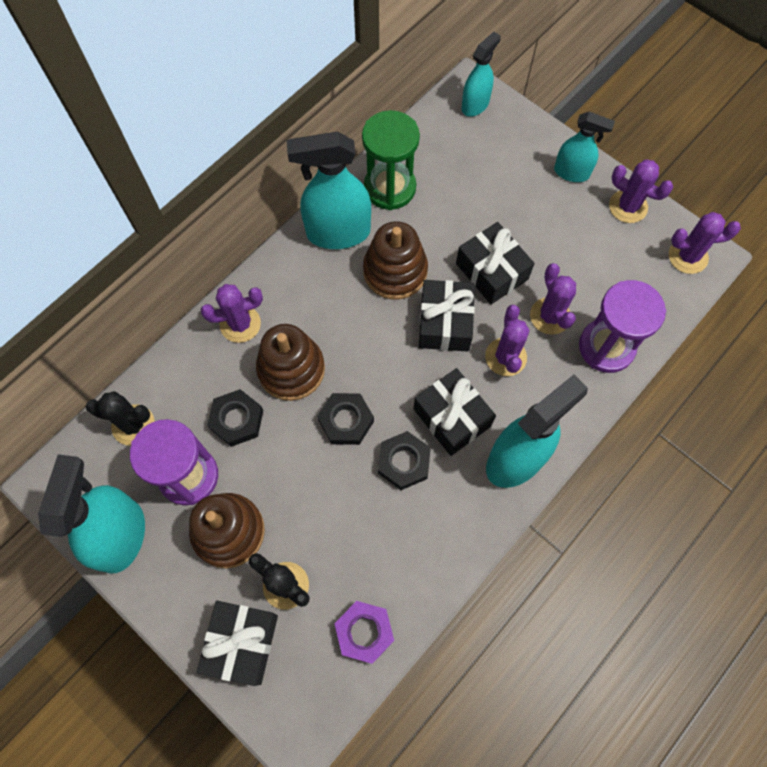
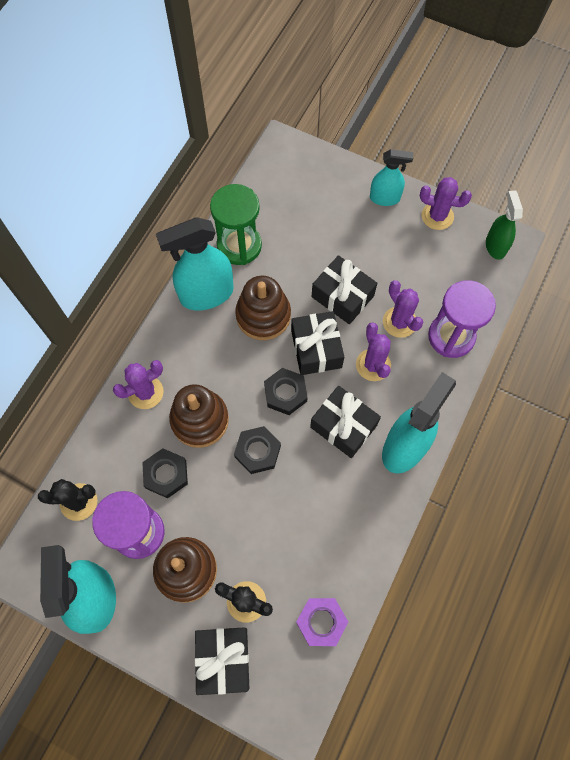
camera: 15 degrees left, 0 degrees up
black nut [378,431,431,490] -> black nut moved to [264,368,308,415]
turquoise spray bottle [461,32,501,117] -> none
purple cactus [669,212,741,274] -> green spray bottle [486,190,523,260]

